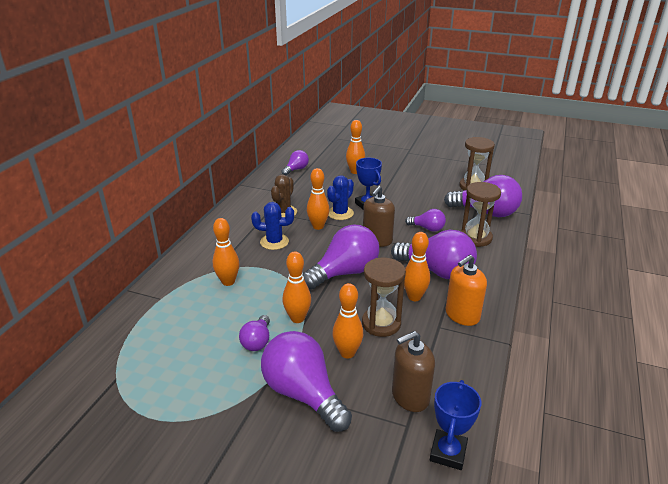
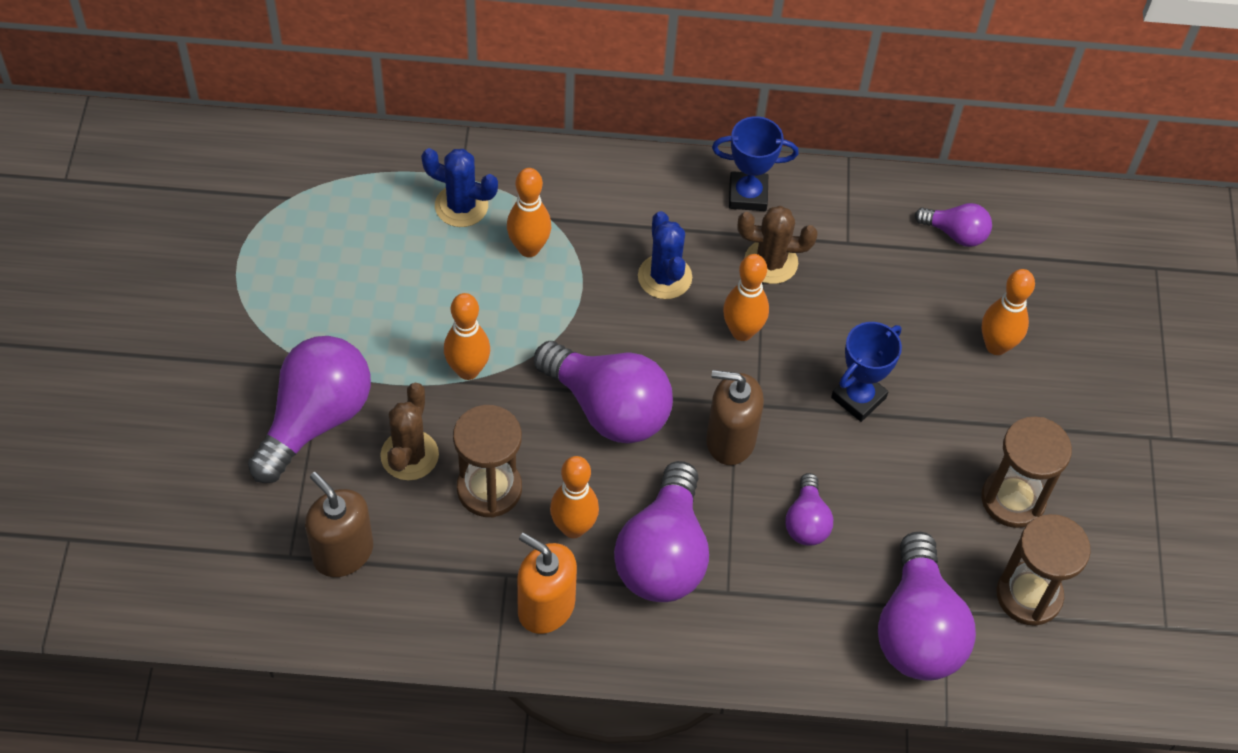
camera: 70 degrees right, 25 degrees up
purple light bulb [239,315,270,351] -> none
blue cactus [327,175,354,220] -> blue cactus moved to [421,148,498,227]
orange bowling pin [332,283,363,359] -> brown cactus [380,383,439,480]
blue trophy [430,380,481,470] -> blue trophy moved to [712,116,799,211]
brown hourglass [461,182,501,247] -> brown hourglass moved to [981,416,1072,528]

